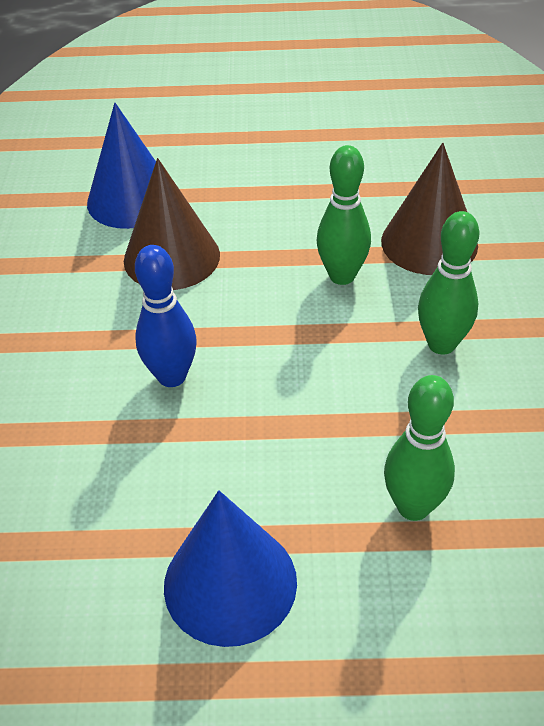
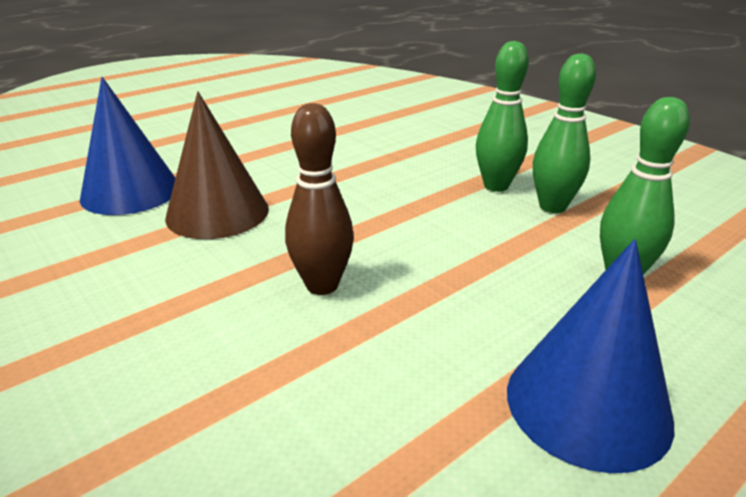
camera: 40 degrees left, 15 degrees down
blue bowling pin [135,245,197,387] -> brown bowling pin [285,103,354,295]
green bowling pin [317,145,371,285] -> green bowling pin moved to [533,53,596,213]
brown cone [381,143,478,275] -> none

